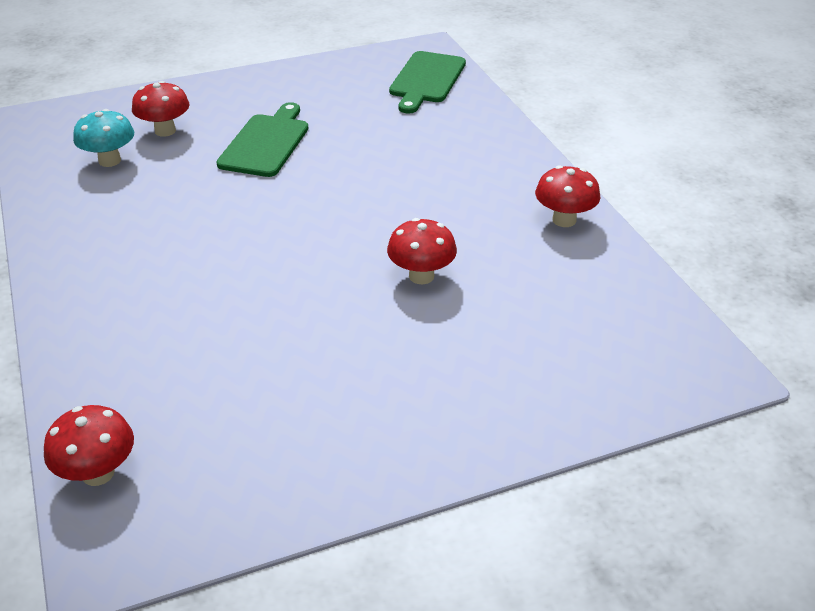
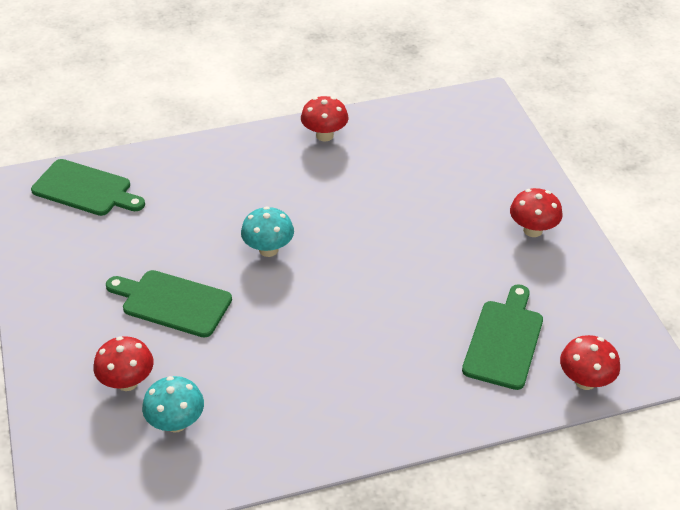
camera: 85 degrees left, 5 degrees up
red mushroom [387,218,457,284] -> red mushroom moved to [510,188,563,237]
none -> turquoise mushroom [241,206,294,257]
none -> green cutting board [462,284,543,390]

